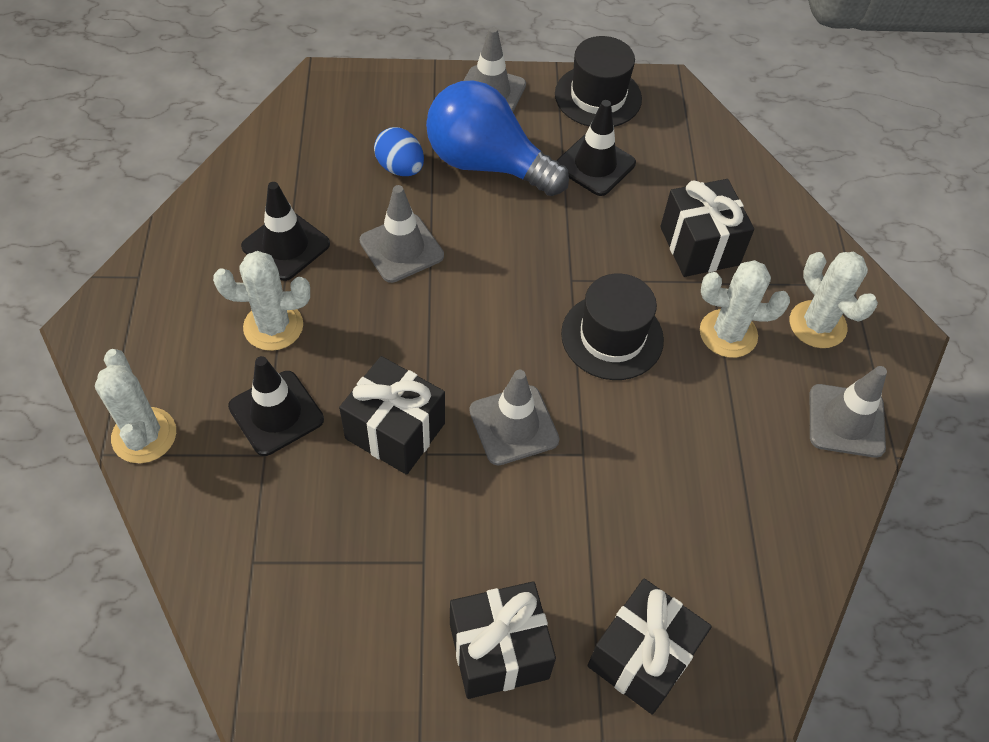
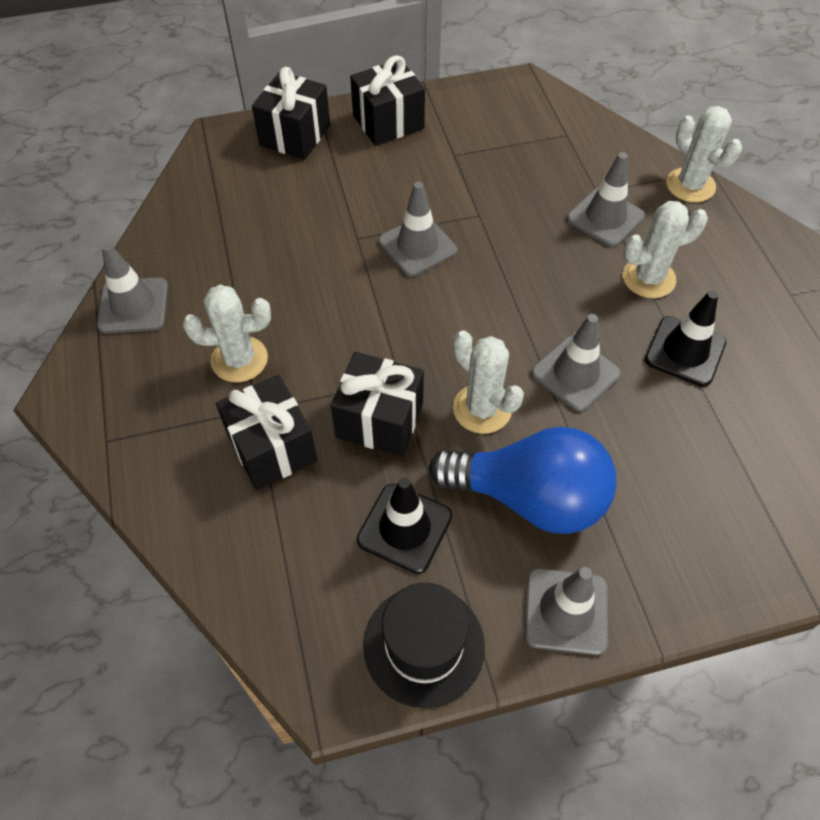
camera: 170 degrees right, 0 degrees up
black traffic cone [228,356,324,456] -> grey traffic cone [567,152,645,247]
black gift [339,356,445,475] -> black gift moved to [331,352,424,457]
blue egg [374,127,424,176] -> none
black hat [561,273,664,380] -> none
white cactus [790,252,878,348] -> white cactus moved to [453,330,524,434]

